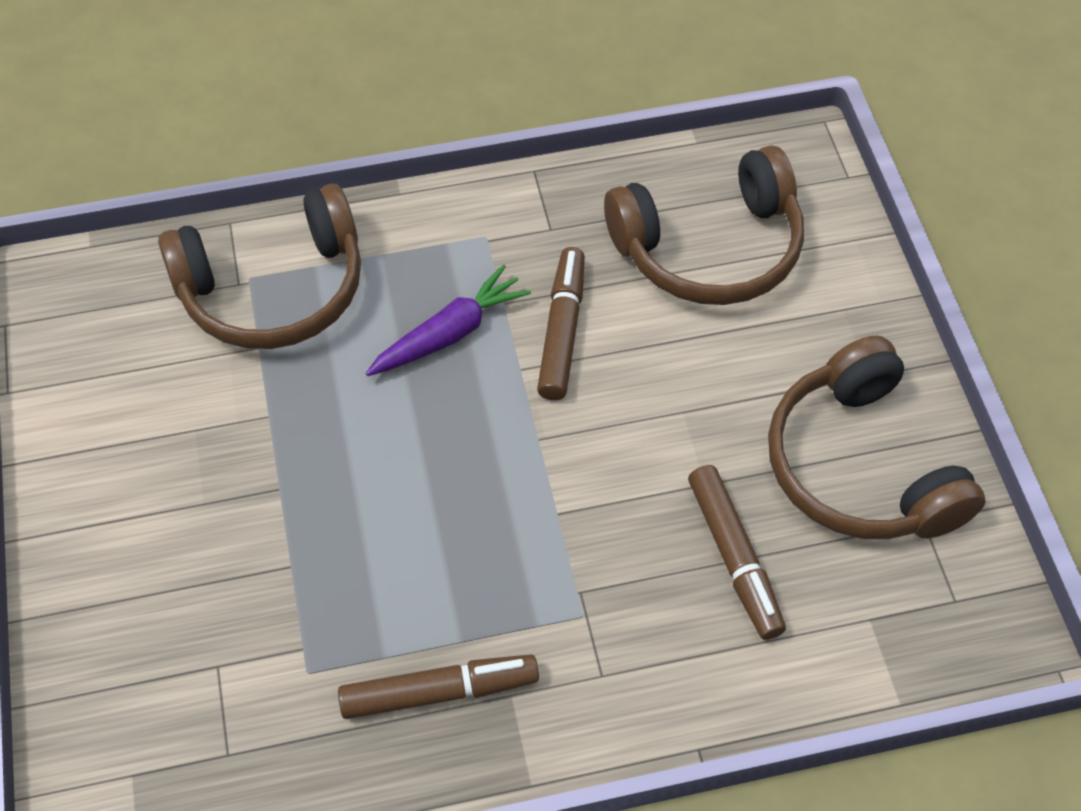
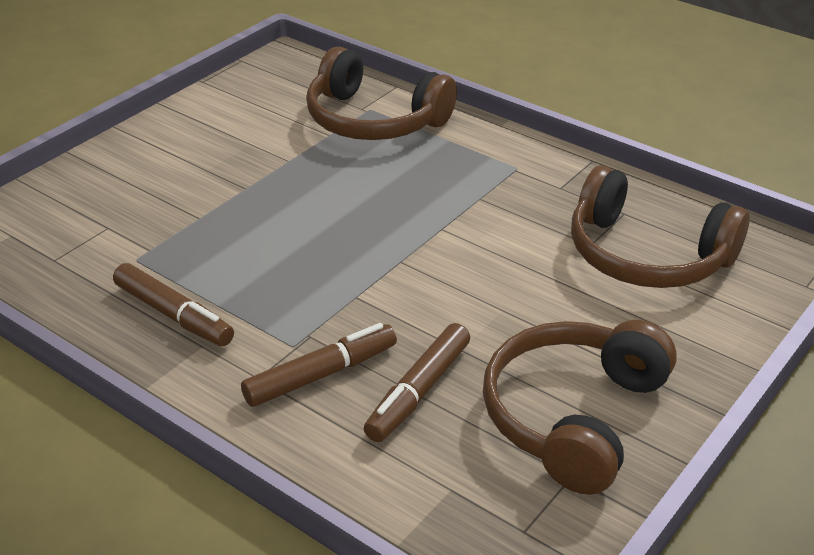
camera: 50 degrees right, 20 degrees down
purple carrot [366,264,531,376] -> none
brown marker [537,247,585,400] -> brown marker moved to [241,323,397,407]

